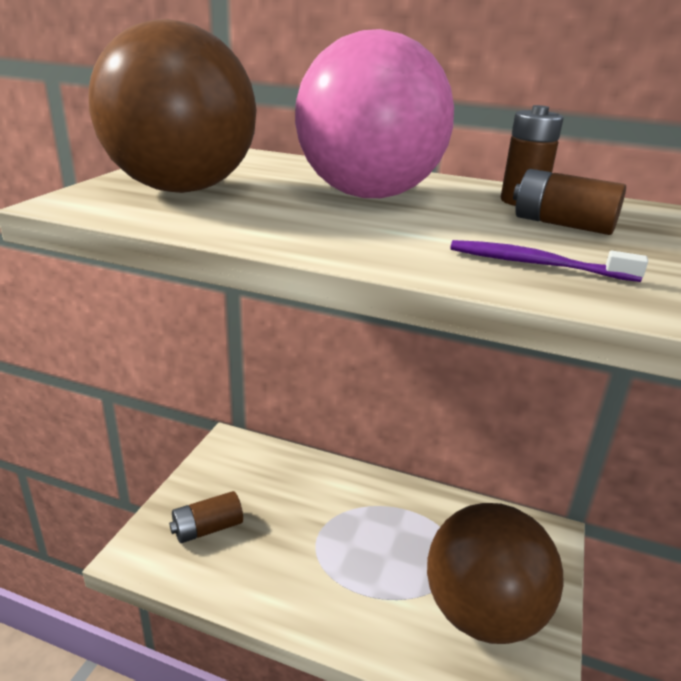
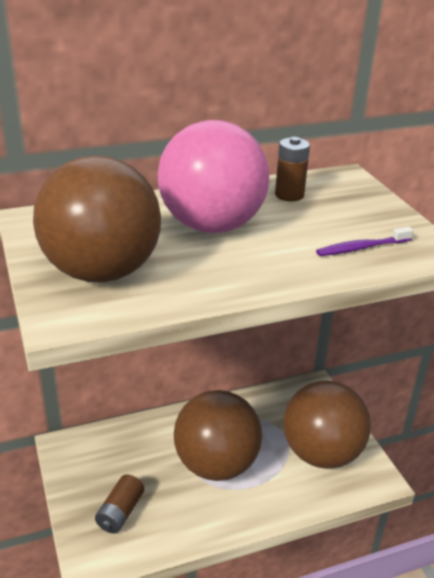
camera: 40 degrees left, 5 degrees up
brown battery [513,169,626,235] -> none
none -> brown ball [174,390,262,481]

